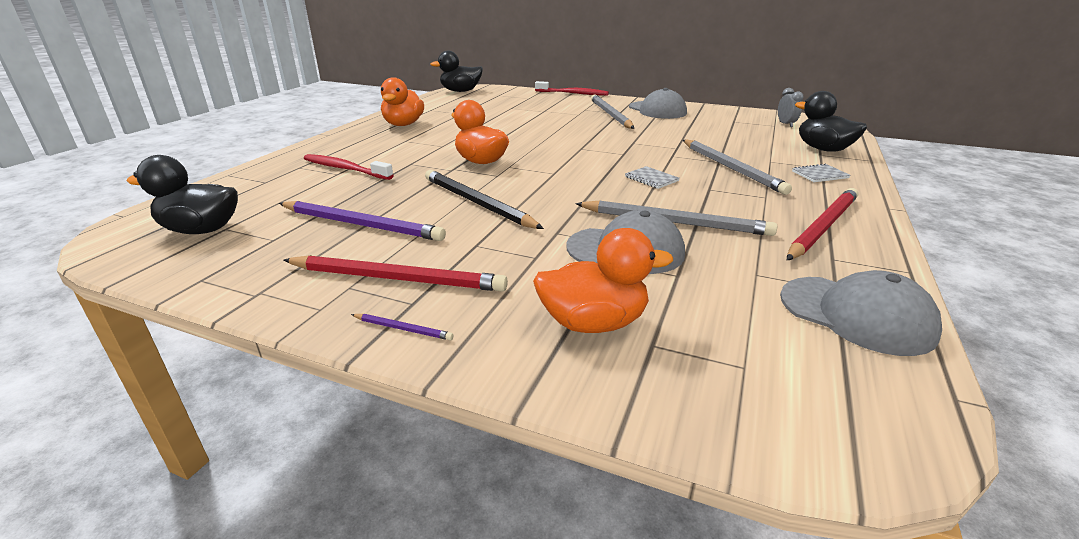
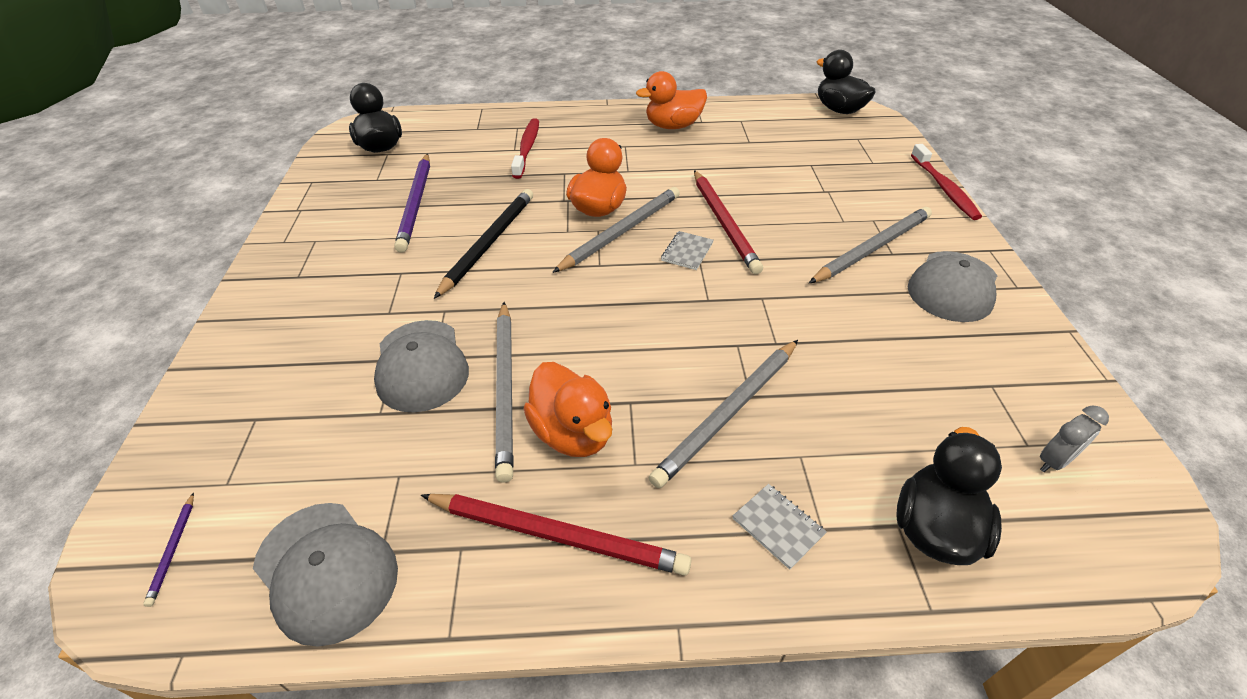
camera: 65 degrees right, 15 degrees up
red pencil [283,255,508,292] -> red pencil moved to [694,170,763,274]
purple pencil [351,314,454,341] -> purple pencil moved to [143,493,194,607]
orange duck [533,228,673,333] -> orange duck moved to [524,362,612,457]
grey notebook [625,166,679,189] -> grey notebook moved to [661,231,714,270]
grey cap [780,270,942,356] -> grey cap turned 60 degrees counterclockwise [253,503,398,647]
none -> grey pencil [552,187,680,273]

